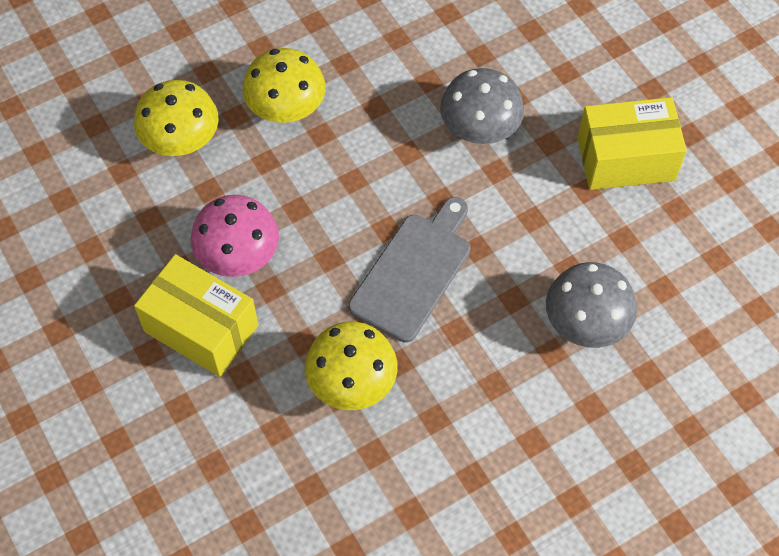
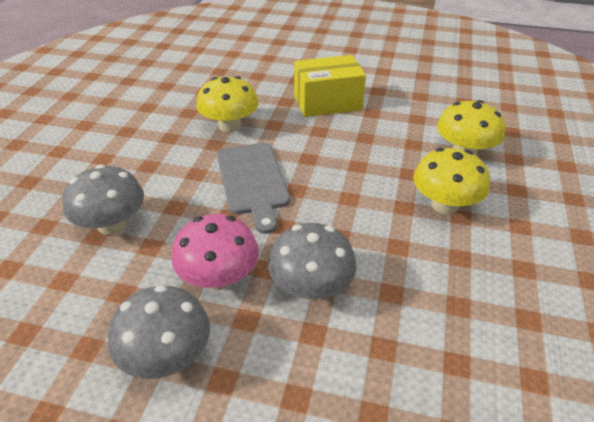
camera: 135 degrees right, 20 degrees down
pink mushroom [190,195,279,277] -> pink mushroom moved to [171,214,259,290]
yellow box [578,97,687,190] -> grey mushroom [108,285,210,379]

